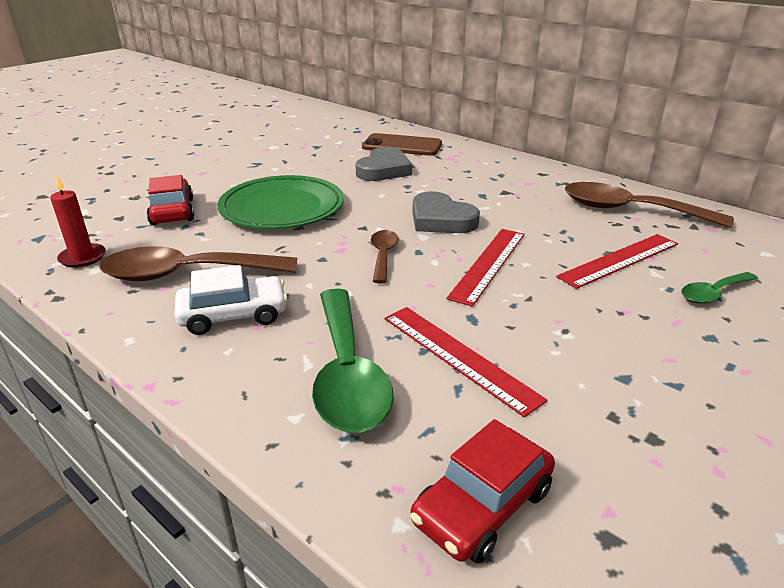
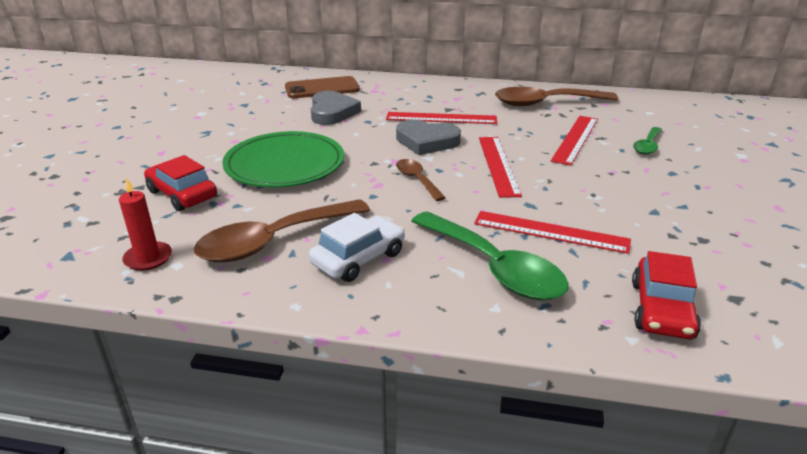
camera: 30 degrees left, 0 degrees up
none -> red ruler [386,112,497,124]

